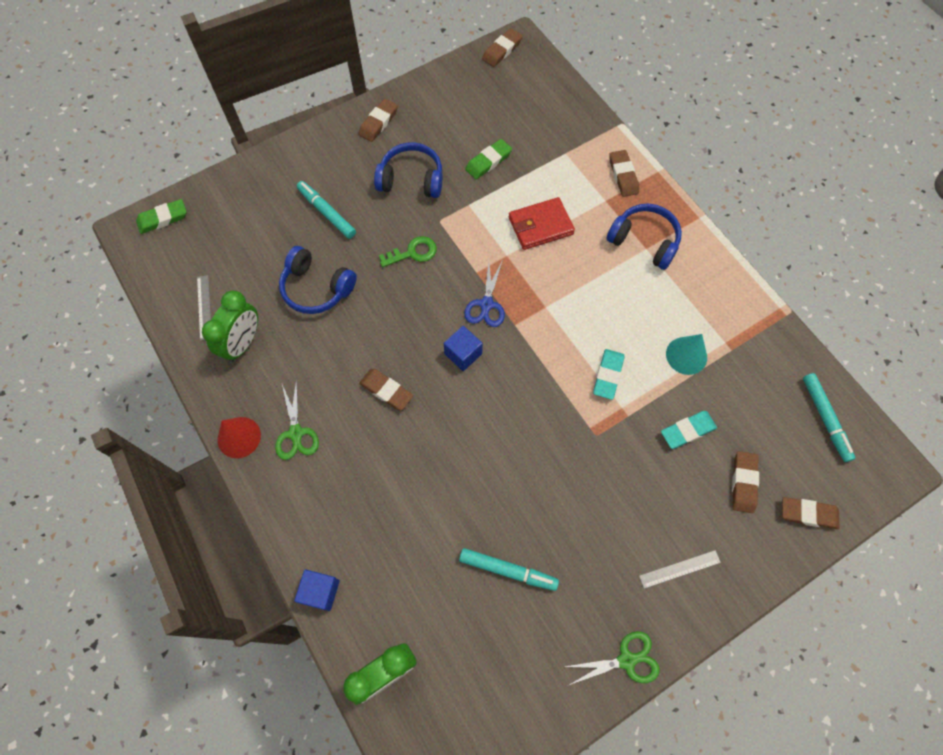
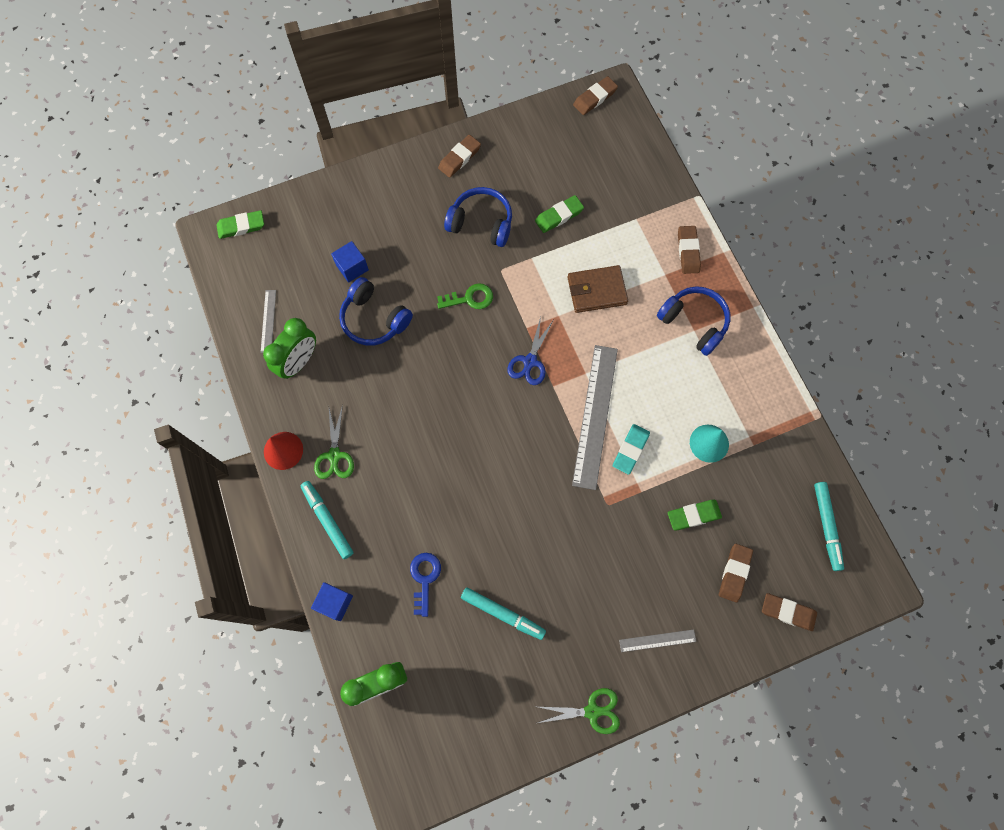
camera: 10 degrees right, 5 degrees up
turquoise marker [297,181,356,239] -> turquoise marker moved to [301,481,353,559]
brown eraser [359,369,413,411] -> none
blue cube [444,326,483,371] -> blue cube moved to [331,241,369,282]
red wallet [509,197,575,250] -> brown wallet [568,265,628,313]
turquoise eraser [661,411,717,449] -> green eraser [668,500,722,531]
none -> blue key [410,553,441,617]
none -> grey ruler [572,345,618,490]

